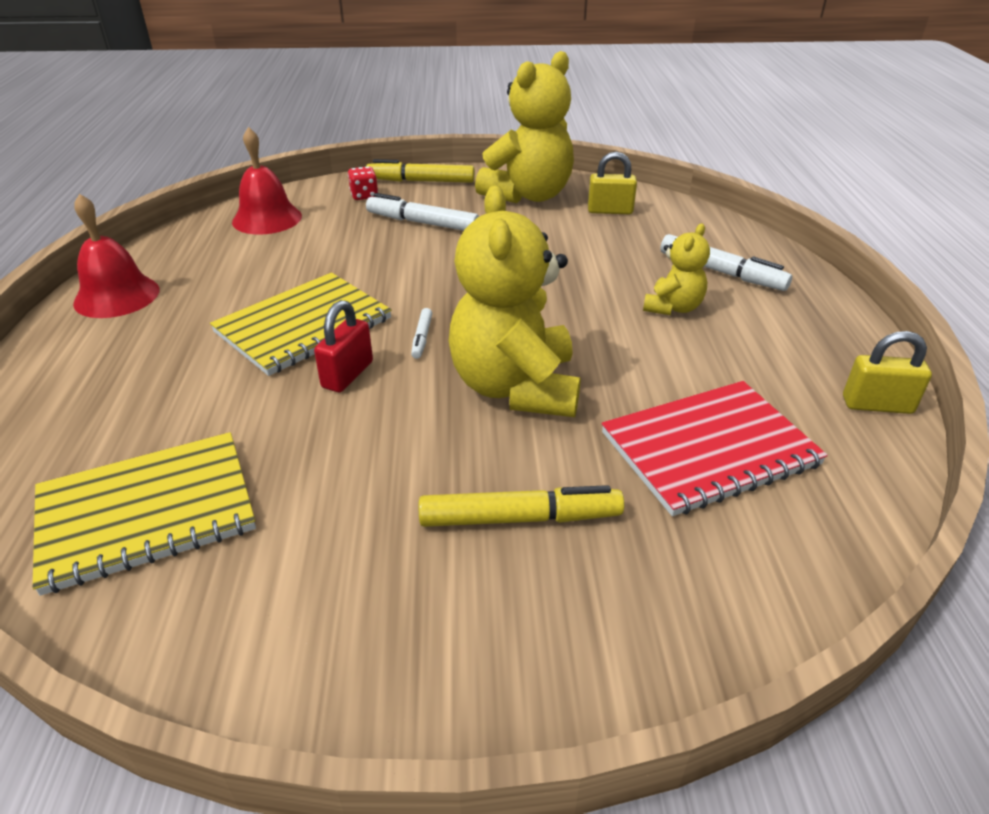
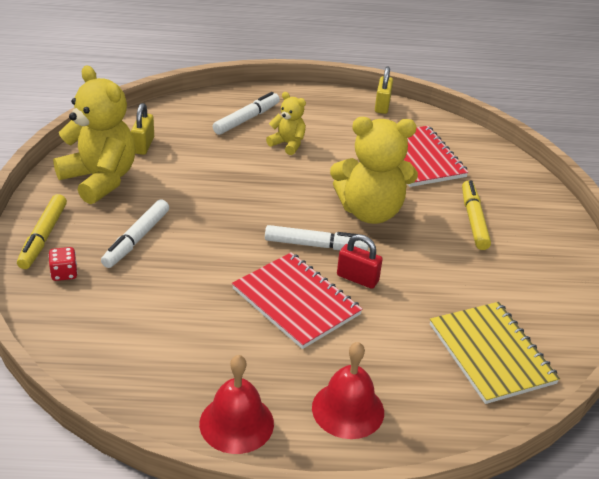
camera: 90 degrees left, 0 degrees up
yellow notebook [210,272,392,376] -> red notebook [232,252,363,349]
red bell [232,127,302,234] -> red bell moved to [312,342,384,439]
white marker [411,308,432,359] -> white marker [265,225,369,251], size x1.96

